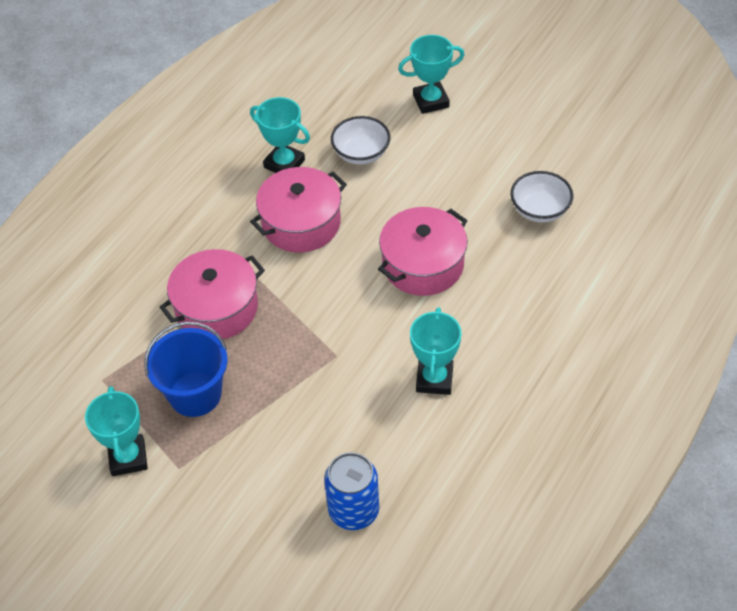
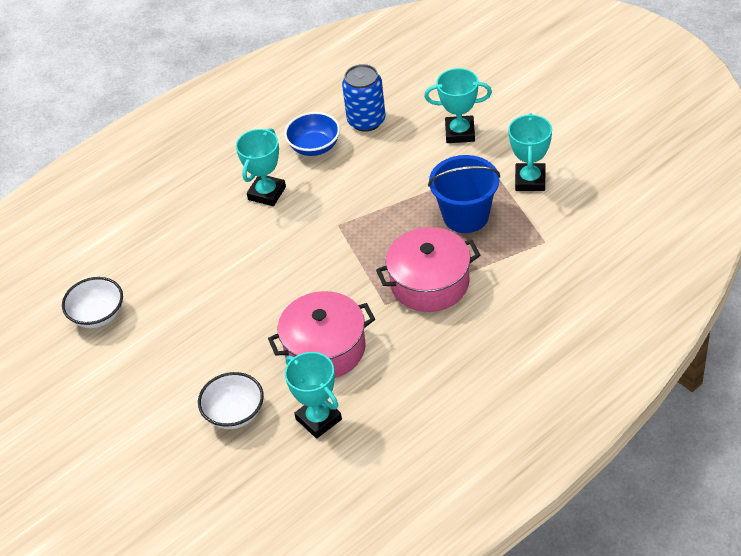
camera: 160 degrees left, 5 degrees down
pink pot [378,207,468,296] -> none
turquoise trophy [398,35,465,114] -> turquoise trophy moved to [424,68,492,143]
none -> blue bowl [284,112,340,156]

